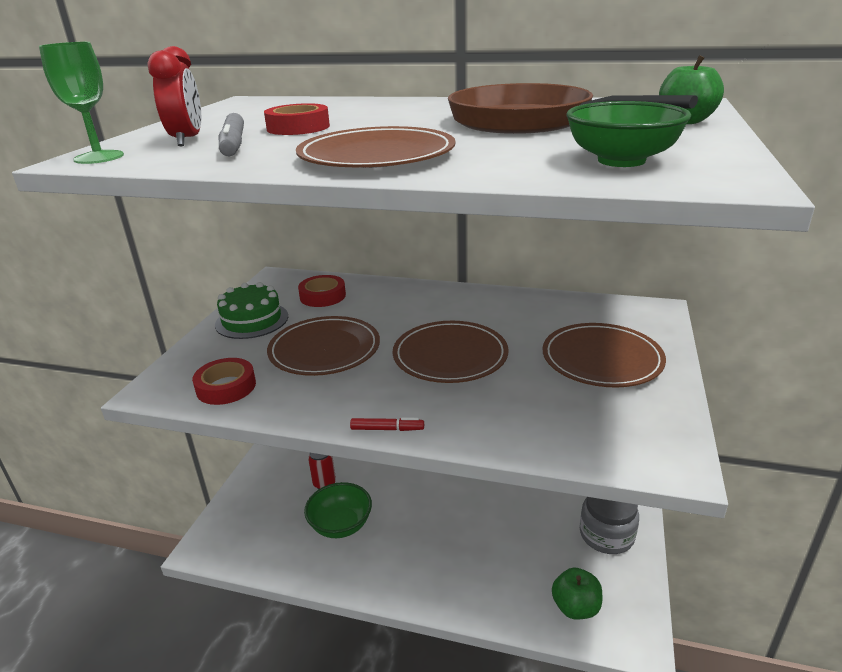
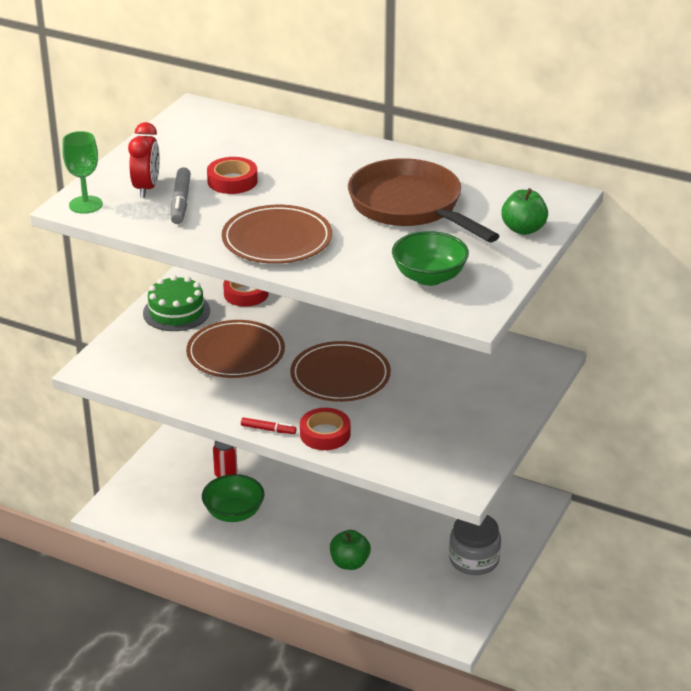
camera: 10 degrees right, 5 degrees up
red tape [192,358,256,405] -> red tape moved to [300,408,350,450]
brown plate [543,323,666,388] -> none
green apple [552,568,602,620] -> green apple moved to [330,530,371,570]

